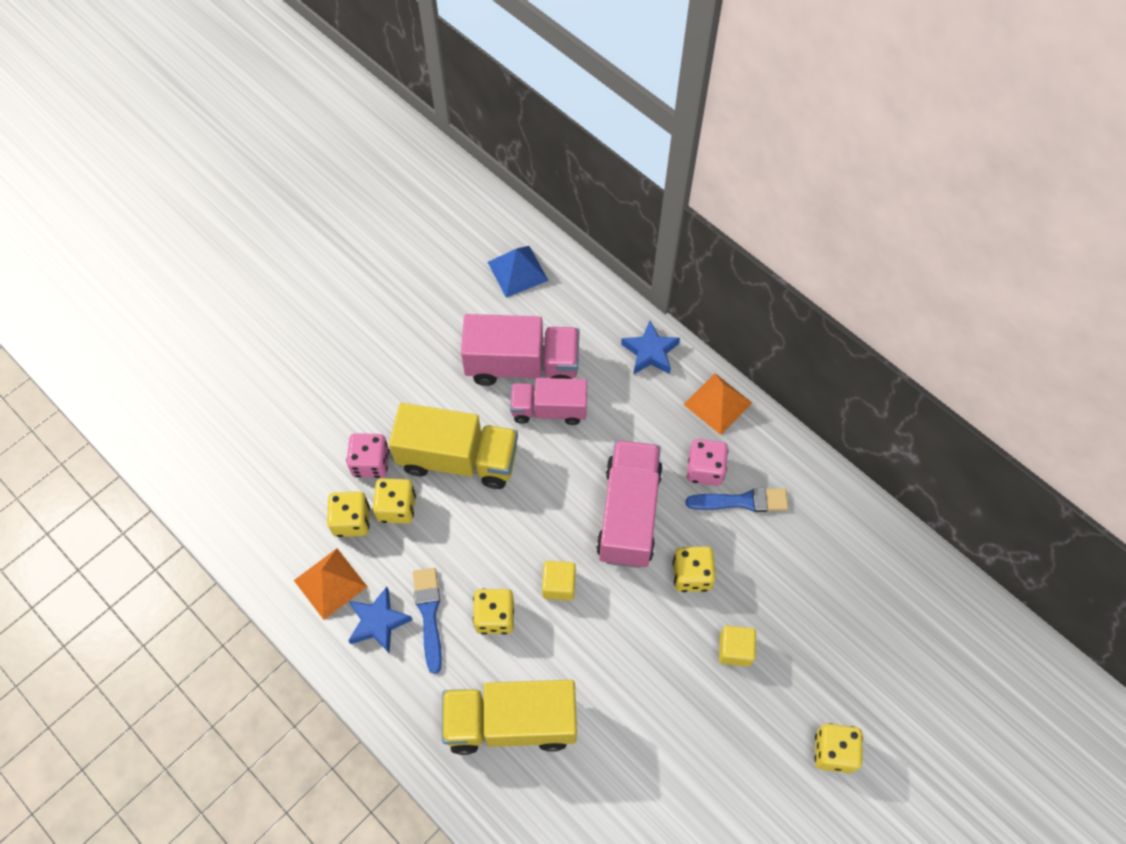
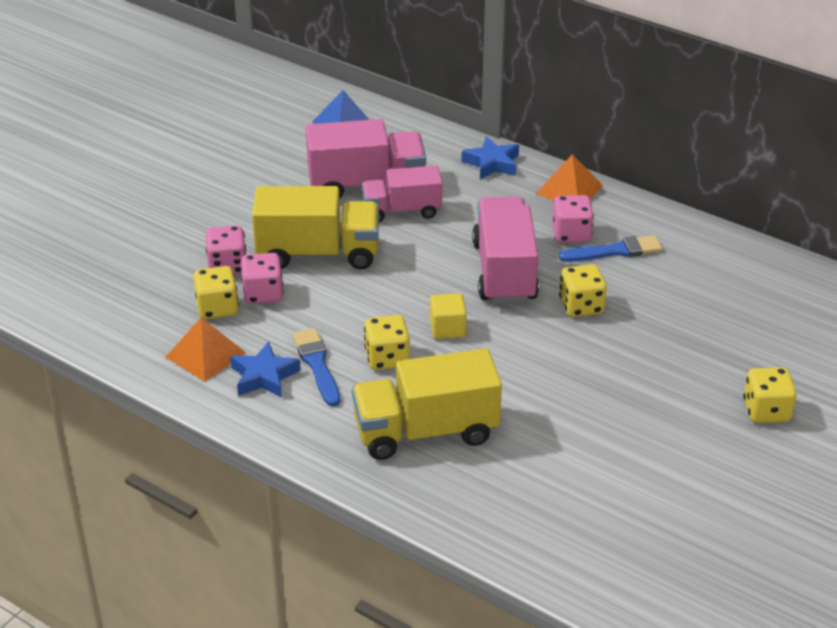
camera: 10 degrees left, 25 degrees down
yellow dice [373,478,416,524] -> pink dice [241,253,283,304]
yellow cube [719,626,756,667] -> none

